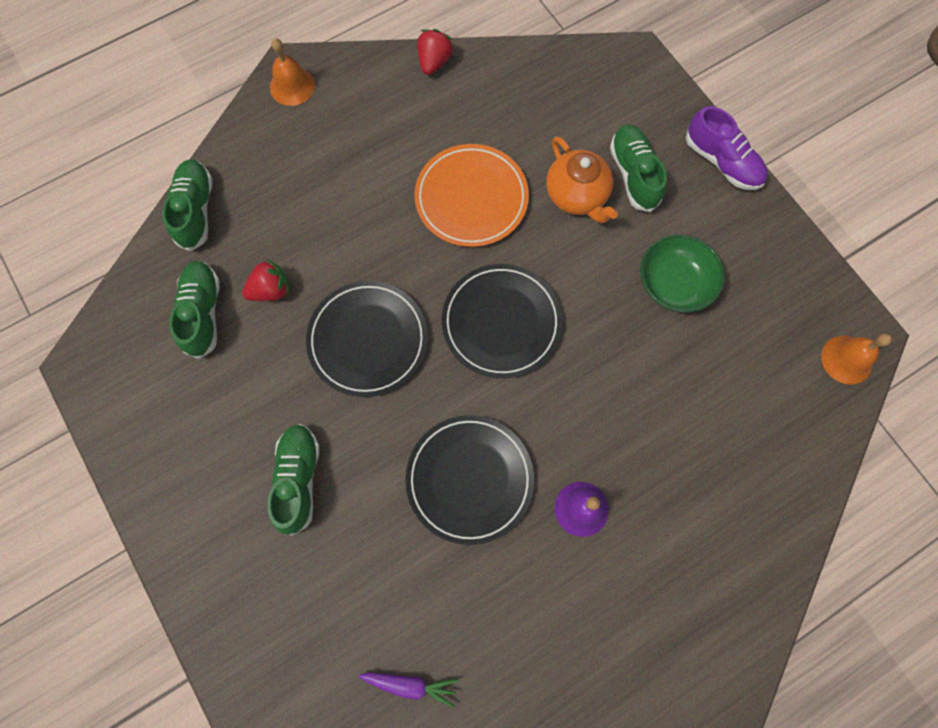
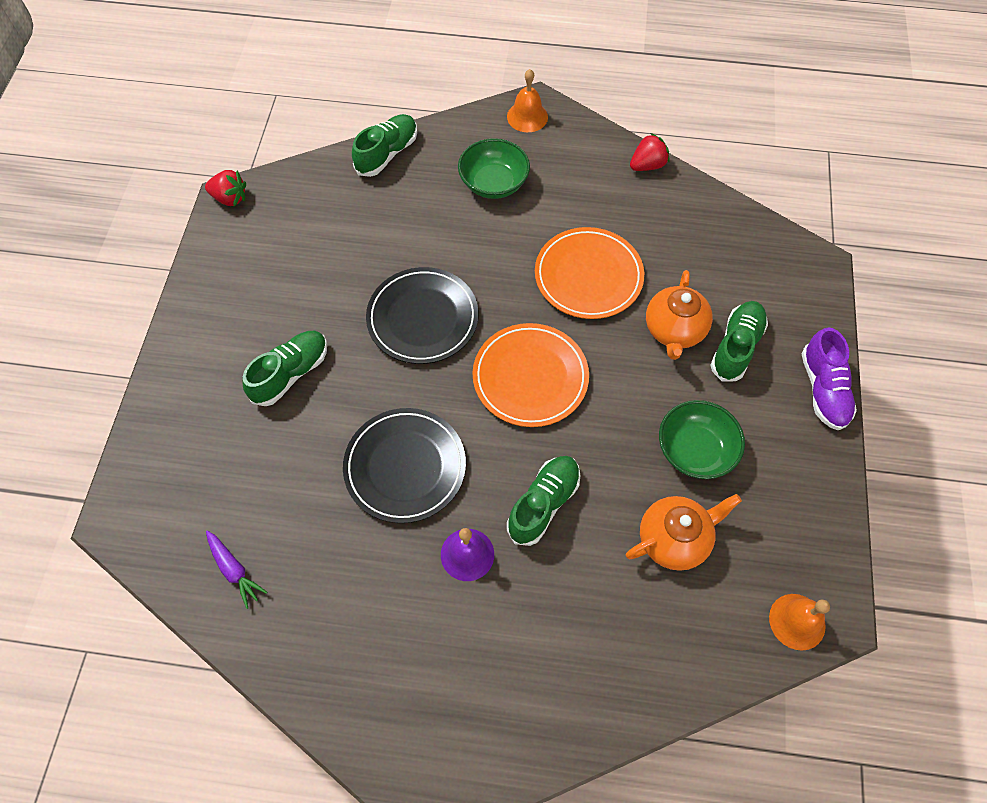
camera: 40 degrees right, 10 degrees down
green shoe [169,261,220,359] -> green shoe moved to [507,456,580,546]
red strawberry [242,259,289,301] -> red strawberry moved to [205,170,246,206]
black plate [442,264,562,378] -> orange plate [473,323,589,427]
none -> green bowl [458,138,530,199]
none -> orange teapot [626,494,742,571]

